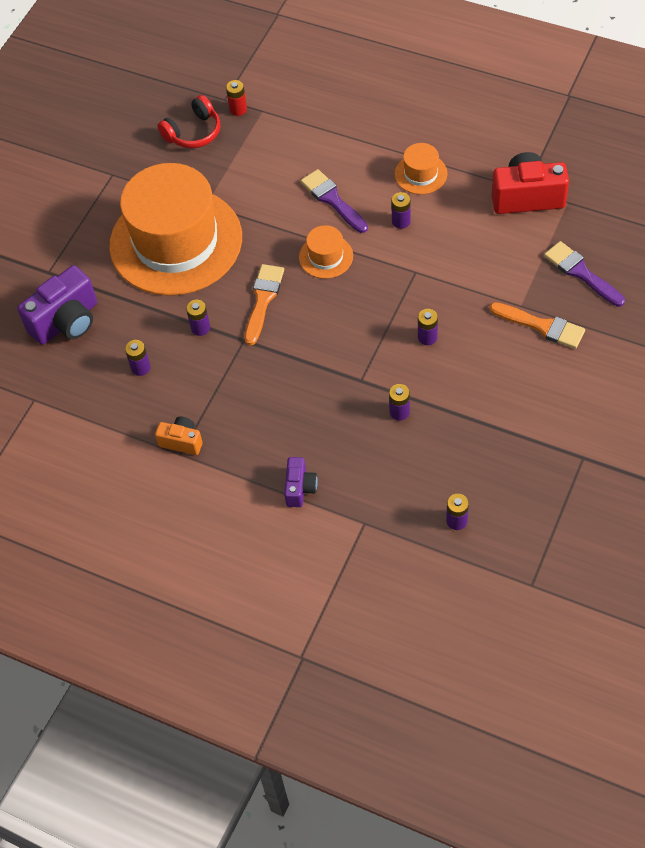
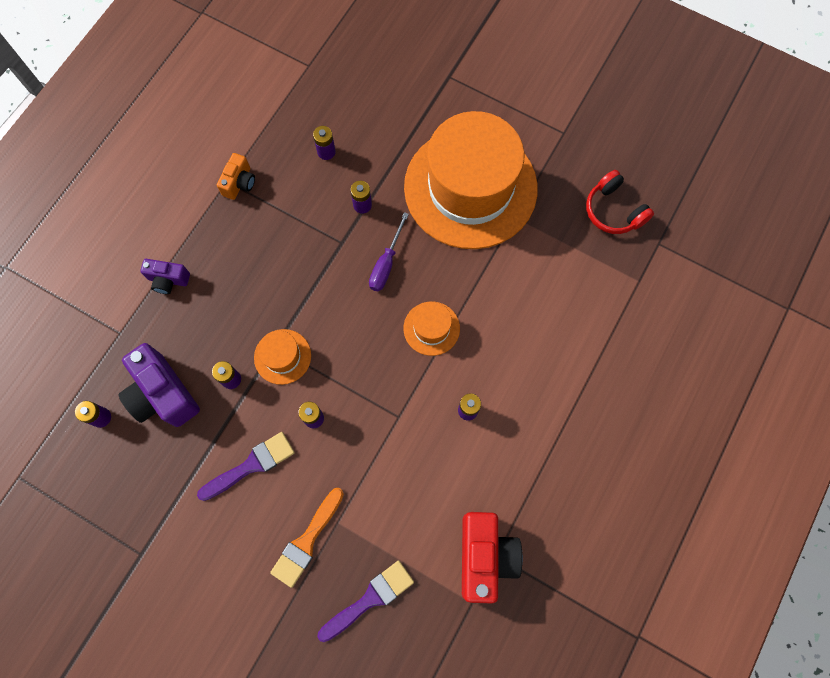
camera: 90 degrees right, 15 degrees up
purple camera [17,265,97,345] -> purple camera moved to [118,343,200,427]
red battery [226,80,247,116] -> none
orange brush [245,264,284,345] -> purple screwdriver [369,212,409,291]
purple brush [301,169,368,233] -> purple brush moved to [197,432,295,501]
orange hat [395,143,447,194] -> orange hat moved to [254,329,311,385]

